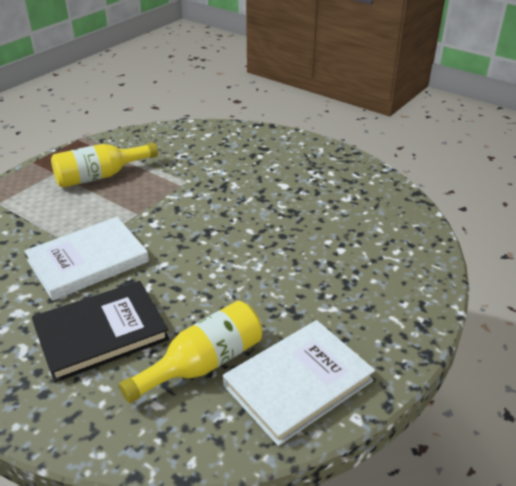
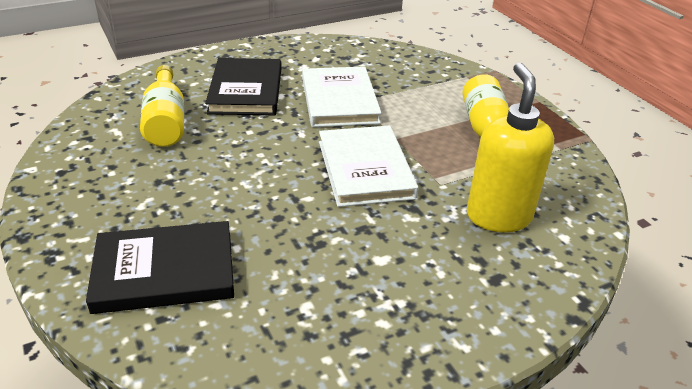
camera: 115 degrees right, 0 degrees up
white book [223,320,375,446] -> white book moved to [319,125,419,207]
none -> black book [86,221,234,314]
none -> yellow soap dispenser [467,63,554,232]

